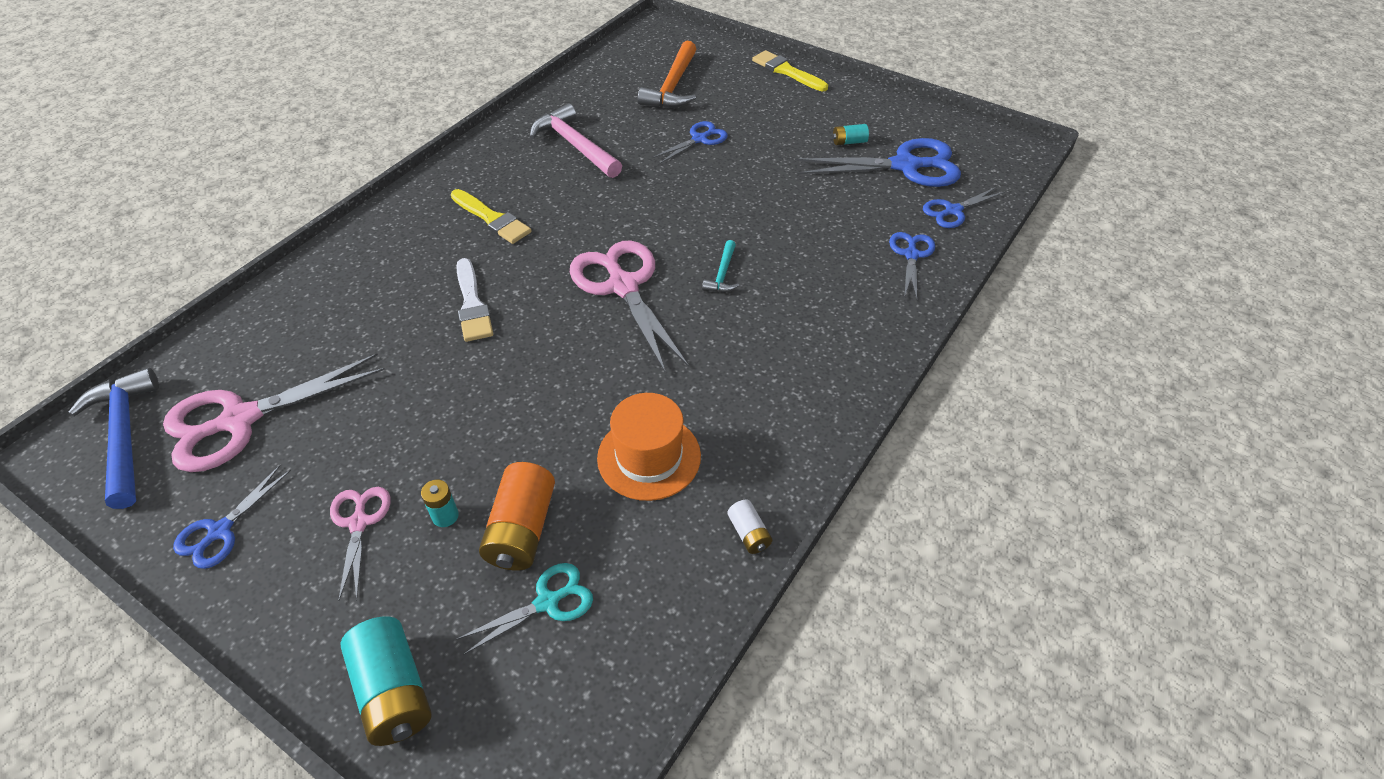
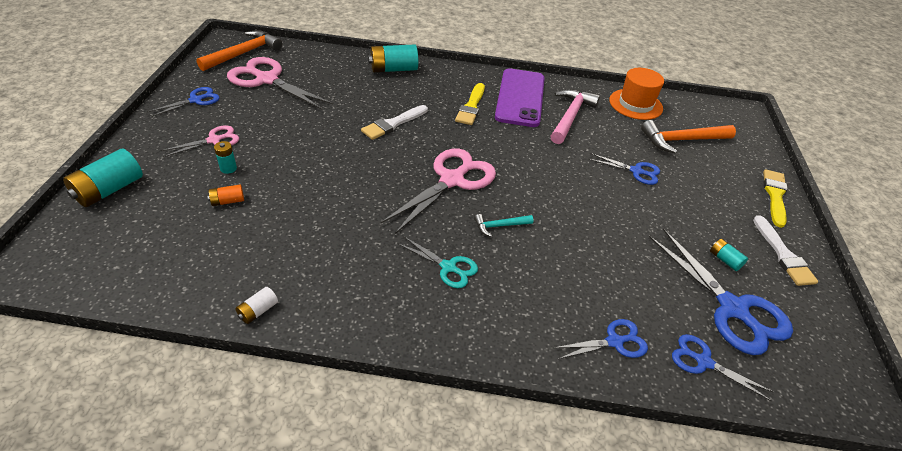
camera: 60 degrees right, 5 degrees down
blue hammer [68,368,159,509] -> orange hammer [196,30,282,71]
blue scissors [173,464,291,569] -> blue scissors turned 135 degrees clockwise [147,87,219,117]
turquoise scissors [456,563,593,655] -> turquoise scissors moved to [397,237,478,288]
orange battery [479,462,555,570] -> orange battery [208,185,244,206], size x0.51
orange hat [597,393,701,501] -> orange hat moved to [609,68,664,120]
none -> turquoise battery [368,44,418,72]
none -> purple phone [495,68,545,127]
none -> white brush [753,215,818,286]

